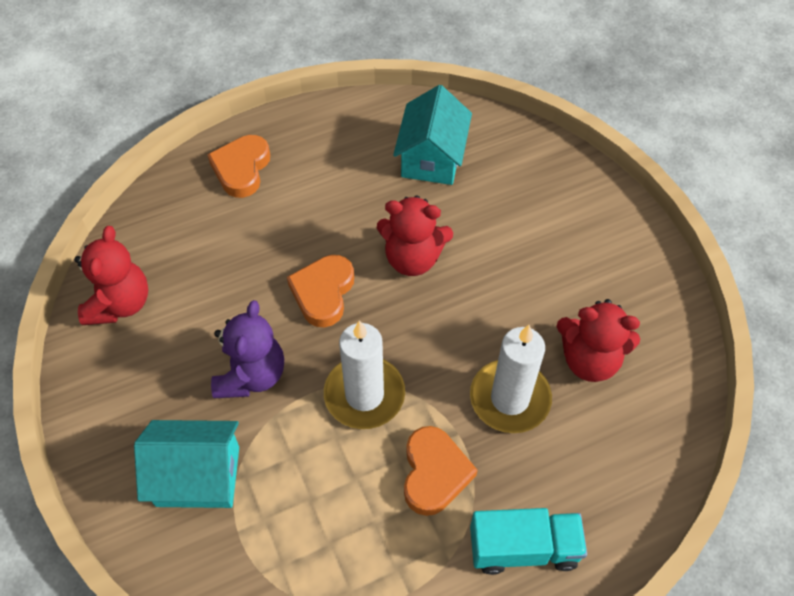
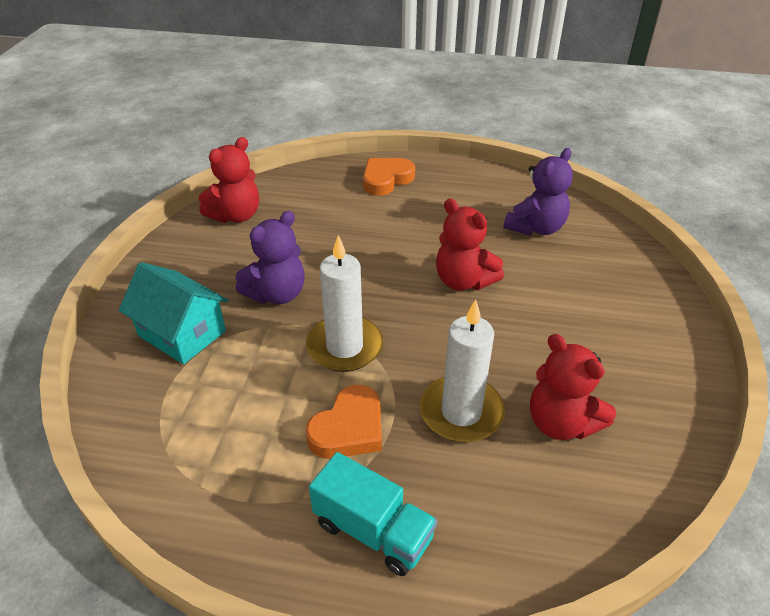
camera: 35 degrees right, 15 degrees down
orange heart [287,255,354,327] -> none
turquoise house [393,85,472,185] -> purple teddy bear [504,148,573,236]

